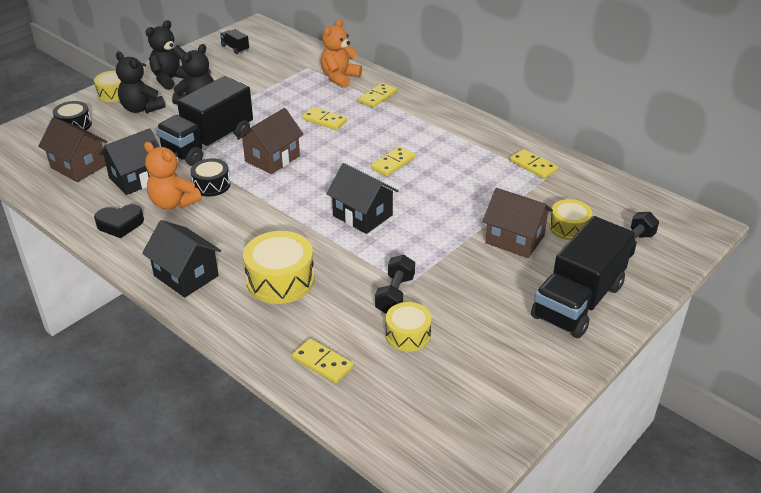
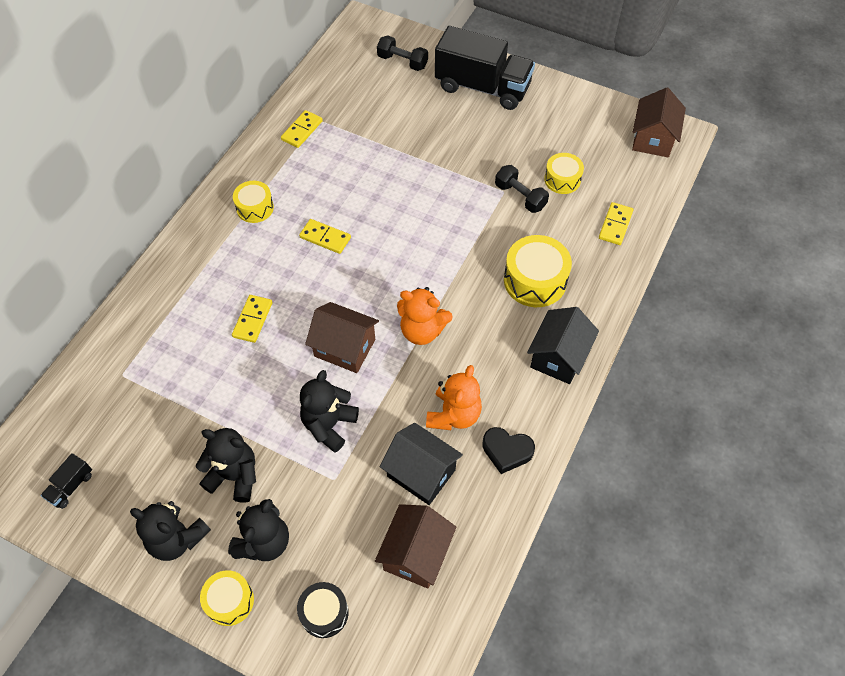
camera: 105 degrees left, 20 degrees up
black heart [94,204,144,238] -> black heart turned 135 degrees clockwise [482,427,535,474]
black truck [156,76,253,166] -> black teddy bear [300,370,359,453]
black drum [190,158,230,197] -> none
orange teddy bear [321,19,362,88] -> orange teddy bear moved to [397,287,453,345]
black house [326,163,398,234] -> none
yellow domino [358,83,397,108] -> none
black dumbbell [375,255,415,314] -> black dumbbell turned 45 degrees clockwise [495,165,549,213]
brown house [483,188,553,258] -> brown house moved to [632,87,686,157]
yellow drum [549,199,592,240] -> yellow drum moved to [233,181,274,223]

